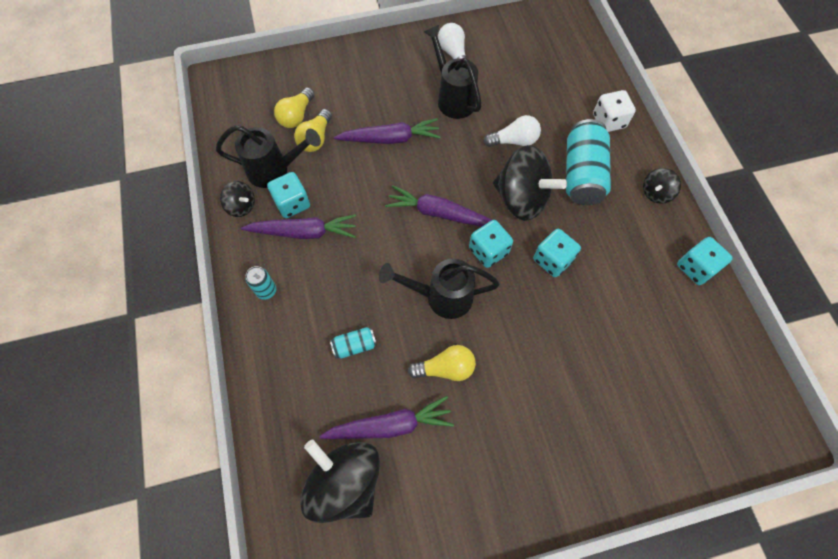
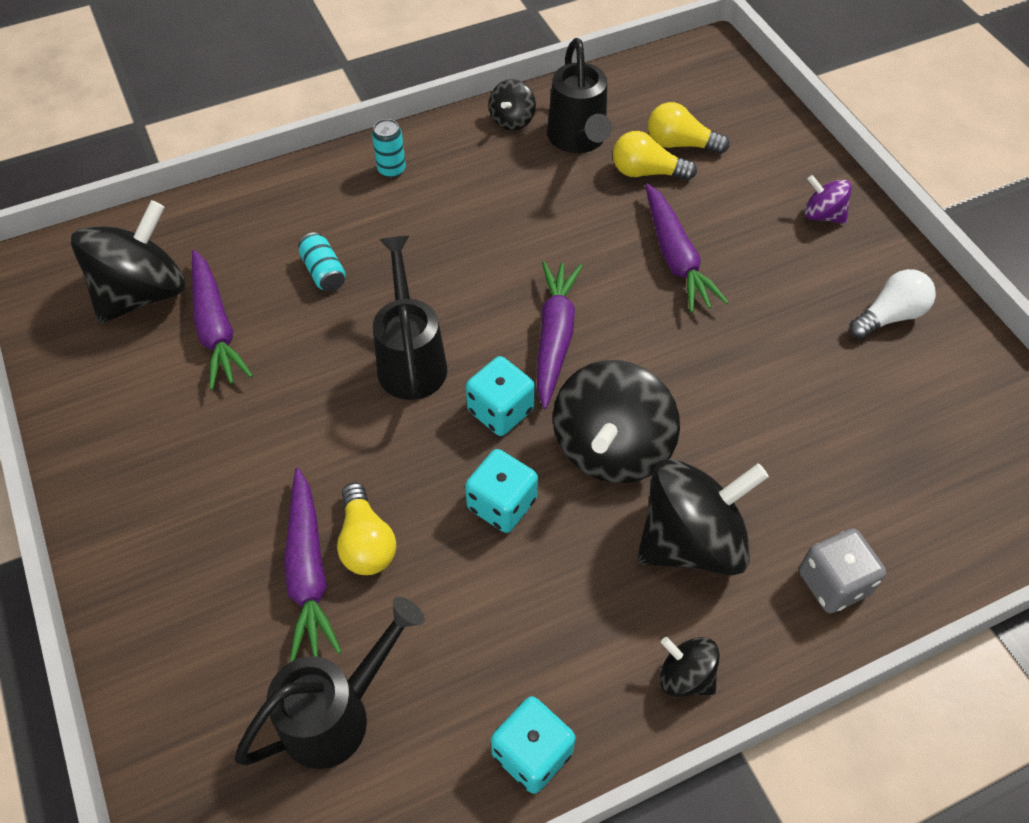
camera: 80 degrees right, 10 degrees down
purple carrot [241,214,356,239] -> purple carrot moved to [284,468,342,662]
turquoise dice [267,172,310,218] -> none
yellow light bulb [408,345,476,381] -> yellow light bulb moved to [337,483,396,575]
black watering can [424,25,482,119] -> black watering can moved to [235,597,425,769]
white light bulb [484,115,541,147] -> none
turquoise can [566,119,611,205] -> black spinning top [637,459,769,575]
white dice [593,90,636,132] -> grey dice [799,528,886,613]
none -> purple spinning top [804,175,852,224]

